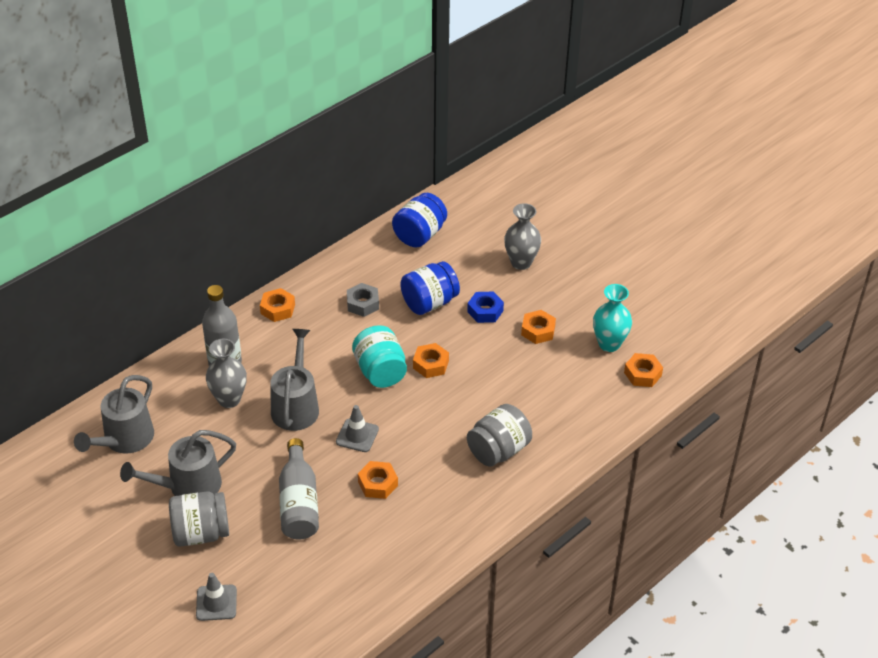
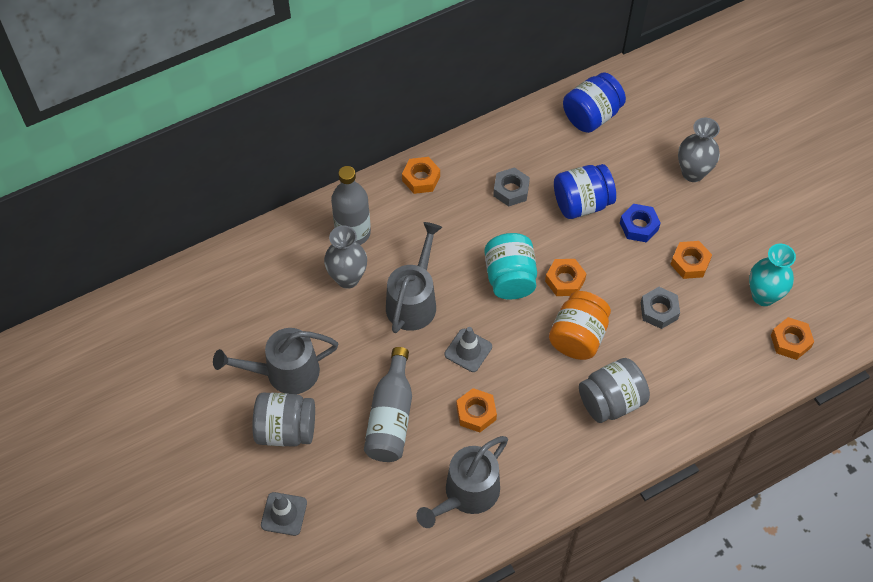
camera: 15 degrees right, 15 degrees up
grey watering can [74,375,154,454] -> grey watering can moved to [416,436,508,528]
none -> orange jar [549,291,611,360]
none -> grey nut [641,287,680,329]

